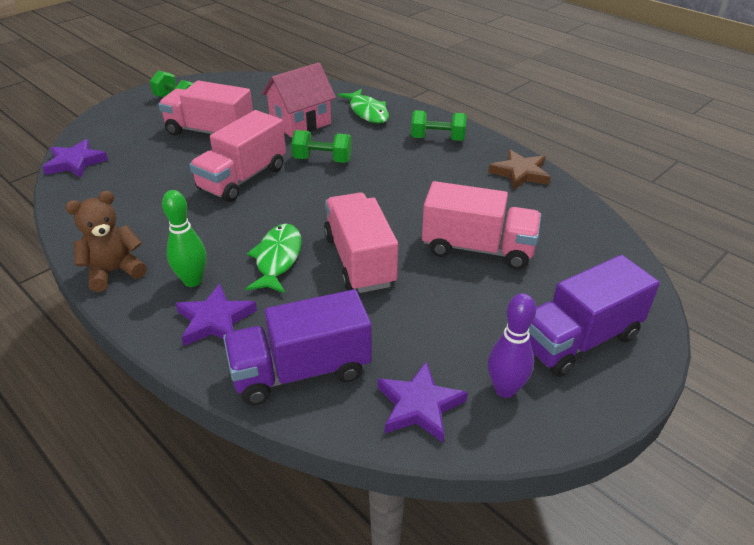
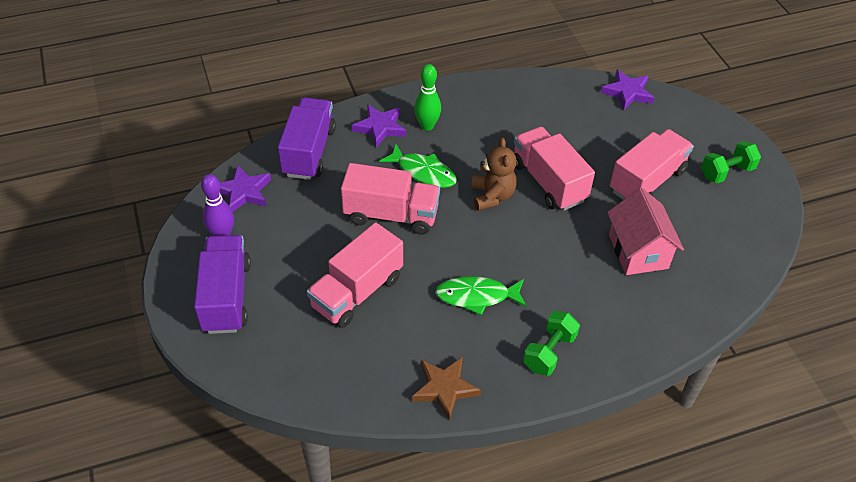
camera: 115 degrees right, 10 degrees up
brown teddy bear [65,191,147,292] -> brown teddy bear moved to [471,138,517,211]
green dumbbell [291,130,352,163] -> none
green fish [338,89,389,123] -> green fish moved to [435,276,527,316]

